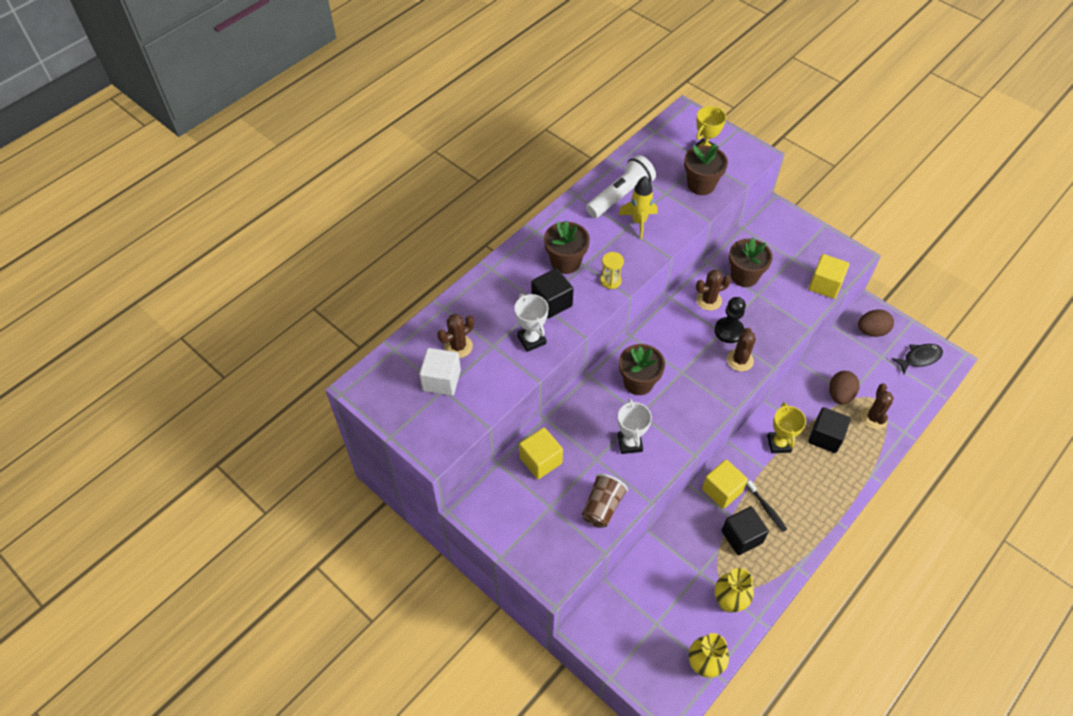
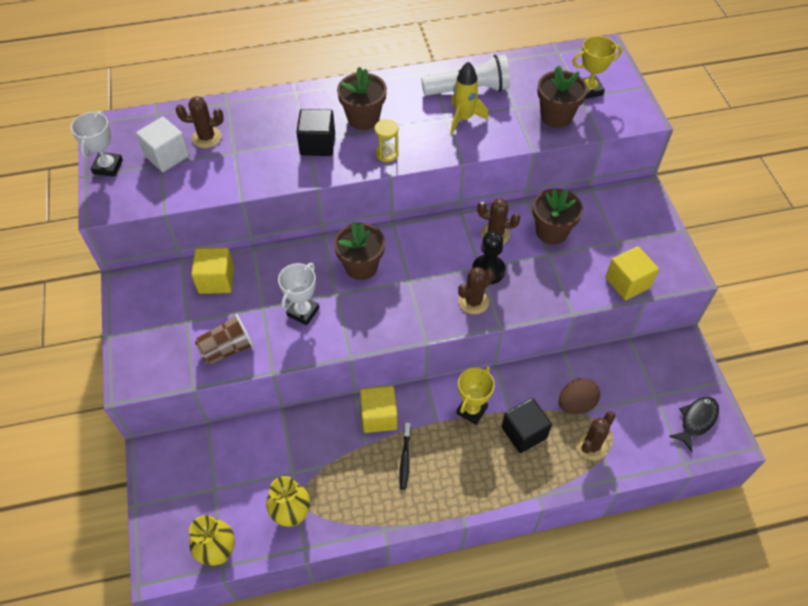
camera: 35 degrees right, 0 degrees up
white trophy [514,294,549,352] -> white trophy moved to [71,111,123,177]
black cube [721,506,769,556] -> none
brown egg [858,309,894,337] -> none
black fish [892,344,943,374] -> black fish turned 60 degrees counterclockwise [669,397,719,452]

